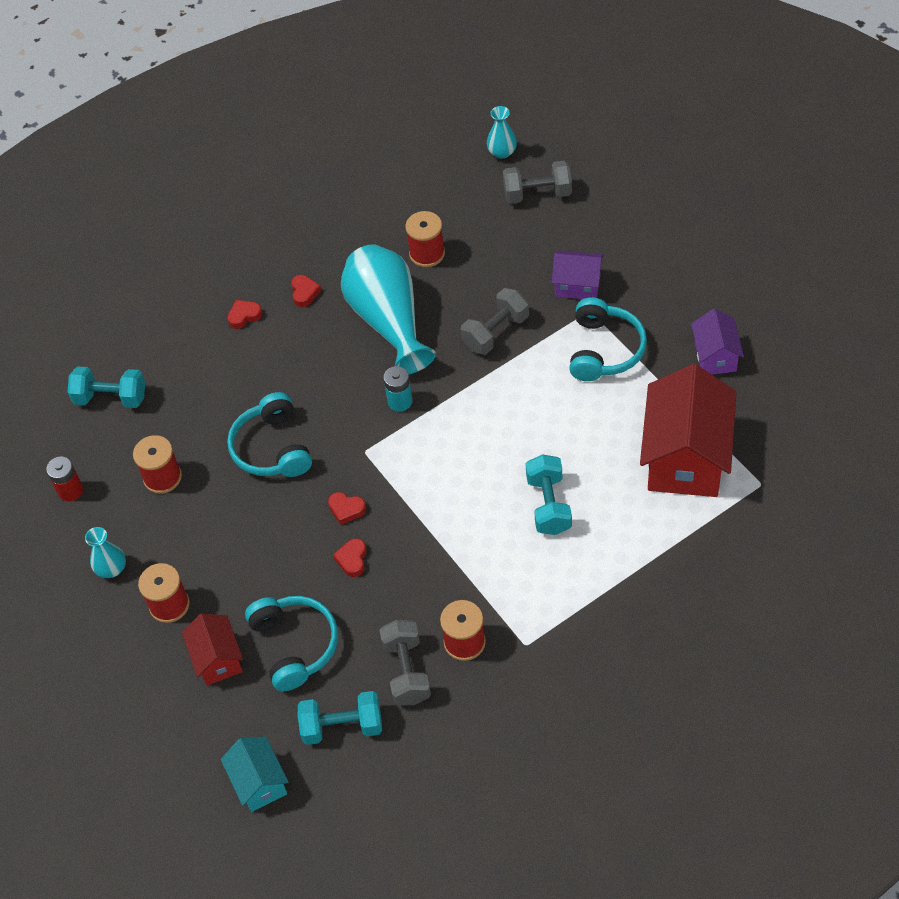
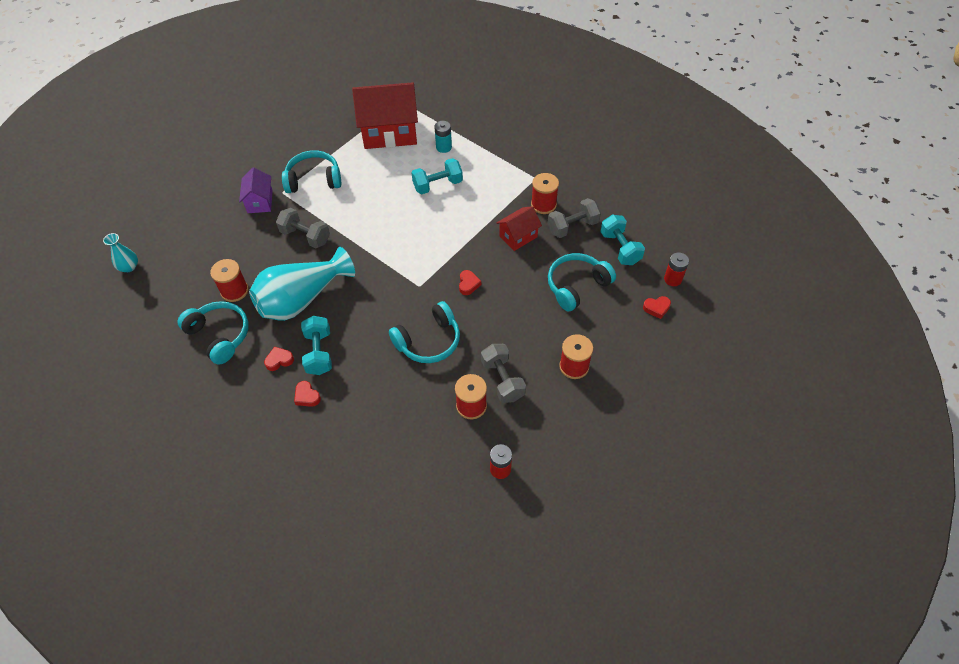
camera: 110 degrees left, 0 degrees up
turquoise dumbbell [68,366,145,408] -> turquoise dumbbell moved to [301,316,332,375]
turquoise vase [85,527,126,578] -> none
red house [182,614,243,686] -> red house moved to [496,206,542,251]
turquoise house [221,736,289,812] -> red battery [664,252,689,286]
red heart [333,538,367,577] -> red heart moved to [643,296,671,319]
turquoise battery [383,366,412,411] -> turquoise battery moved to [435,121,452,153]
grey dumbbell [503,161,572,204] -> grey dumbbell moved to [481,344,526,403]
purple house [691,309,744,374] -> none
none -> turquoise headphones [177,301,249,364]

